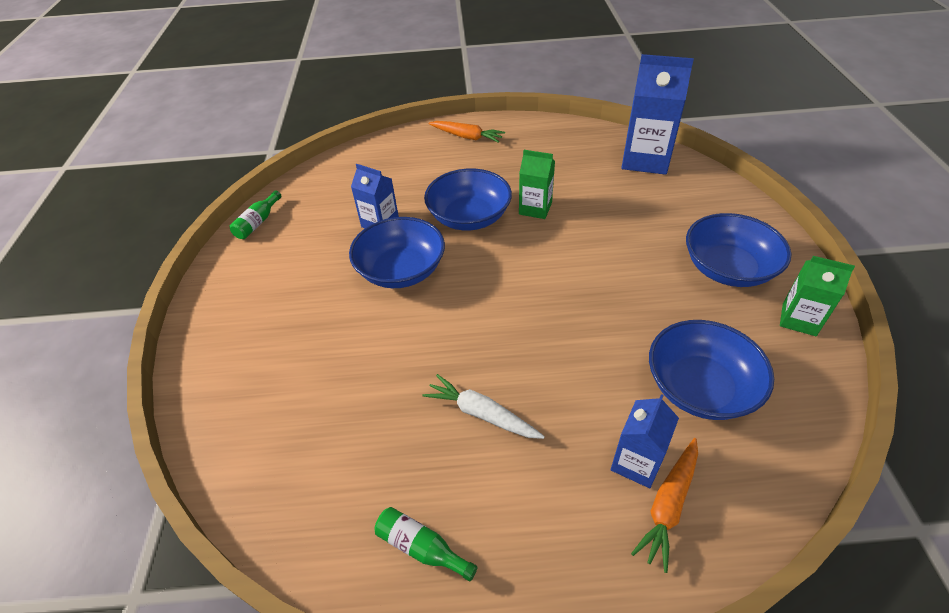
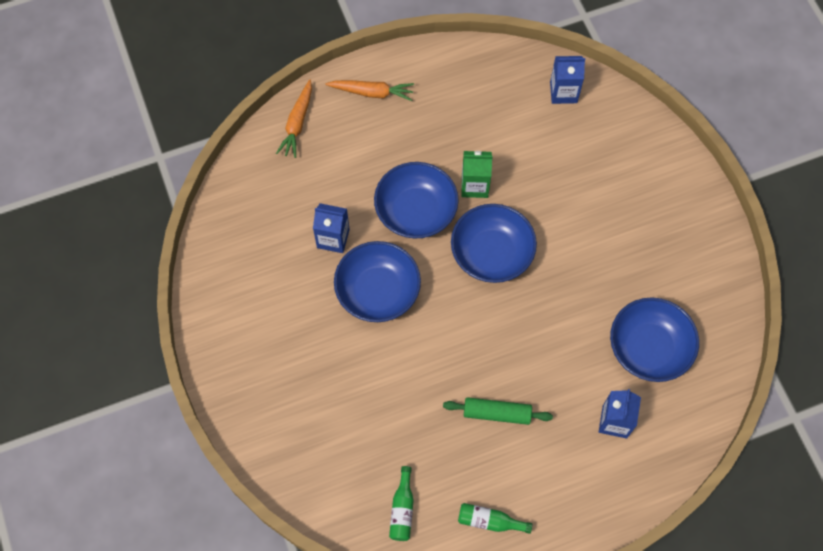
camera: 20 degrees left, 20 degrees up
green bottle [230,190,282,239] -> green bottle moved to [389,466,414,541]
white carrot [422,374,545,439] -> green rolling pin [443,397,553,425]
blue carton [621,54,694,175] -> blue carton [550,56,585,104], size x0.58
orange carrot [631,438,698,573] -> orange carrot moved to [276,79,312,158]
blue bowl [686,213,791,287] -> blue bowl moved to [451,204,537,283]
green carton [780,256,855,336] -> none

